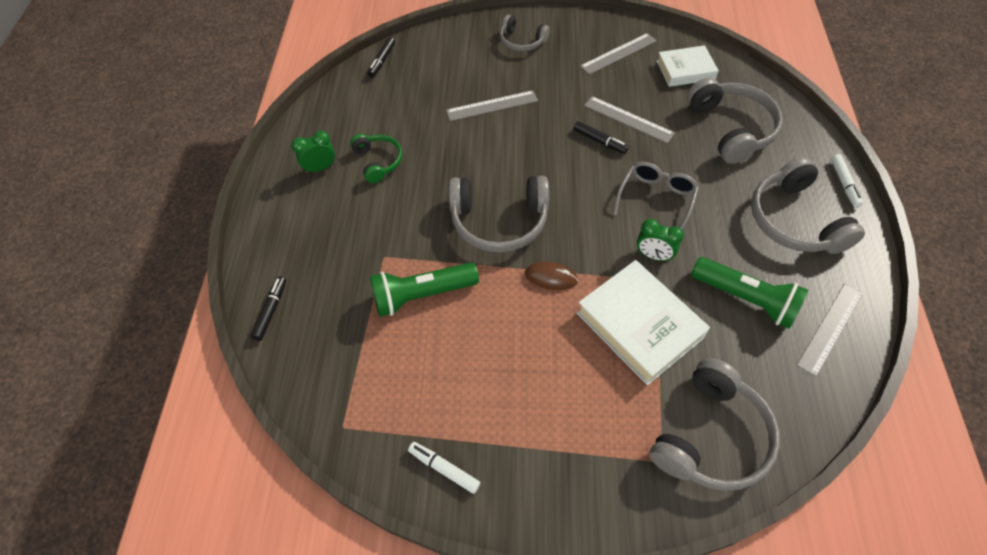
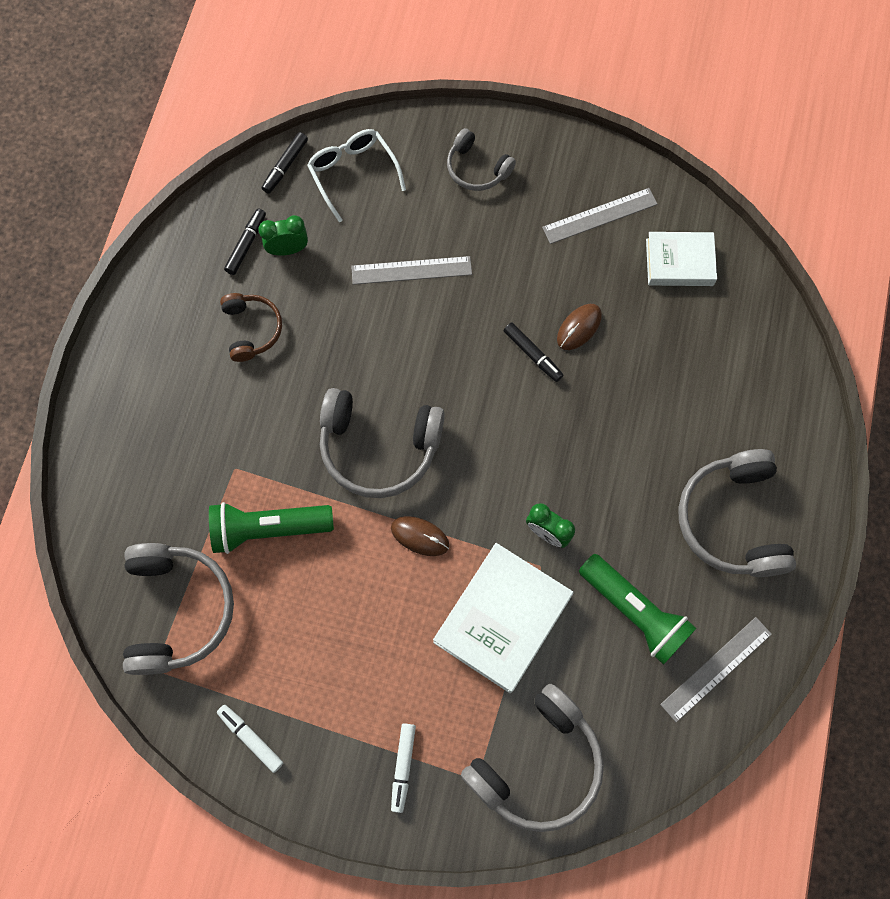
camera: 10 degrees right, 15 degrees up
black marker [250,276,286,341] -> black marker moved to [224,209,266,275]
green clock [292,131,335,173] -> green clock moved to [258,215,308,256]
green headphones [350,134,402,183] -> brown headphones [220,293,282,362]
white book [577,260,710,385] -> white book turned 60 degrees clockwise [433,543,573,693]
grey ruler [584,96,675,143] -> brown mouse [557,304,602,350]
grey glasses [613,162,699,229] -> none
grey headphones [687,78,783,164] -> grey headphones moved to [123,543,234,675]
white marker [831,154,863,208] -> white marker moved to [391,723,416,813]
none -> white glasses [307,129,406,222]

